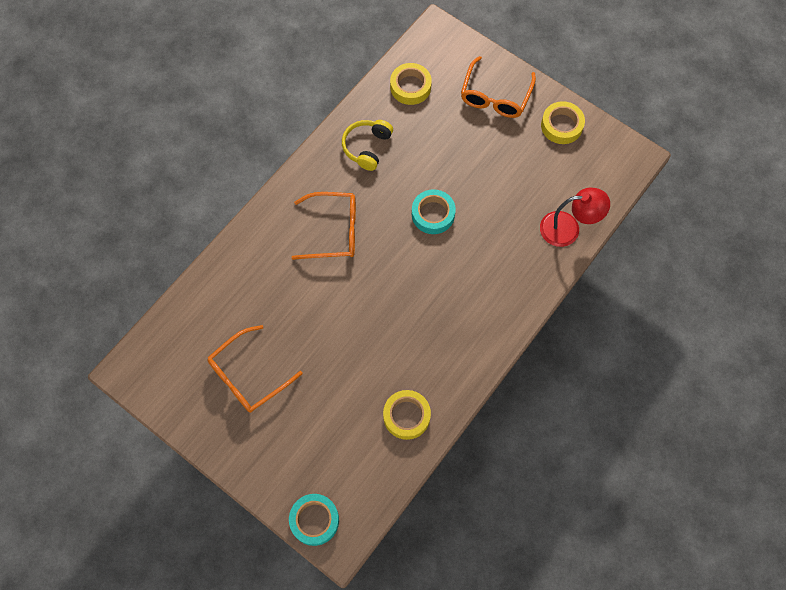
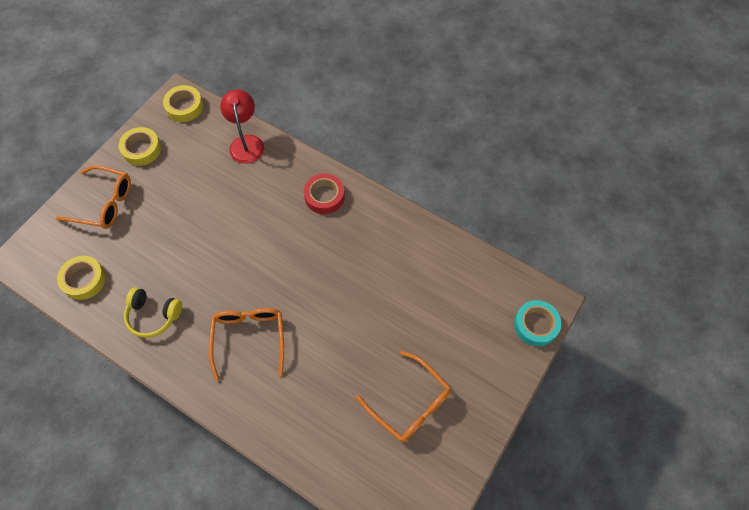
camera: 95 degrees left, 5 degrees down
yellow tape [383,390,431,440] -> yellow tape moved to [163,85,203,122]
turquoise tape [412,189,456,234] -> none
none -> red tape [304,174,345,214]

